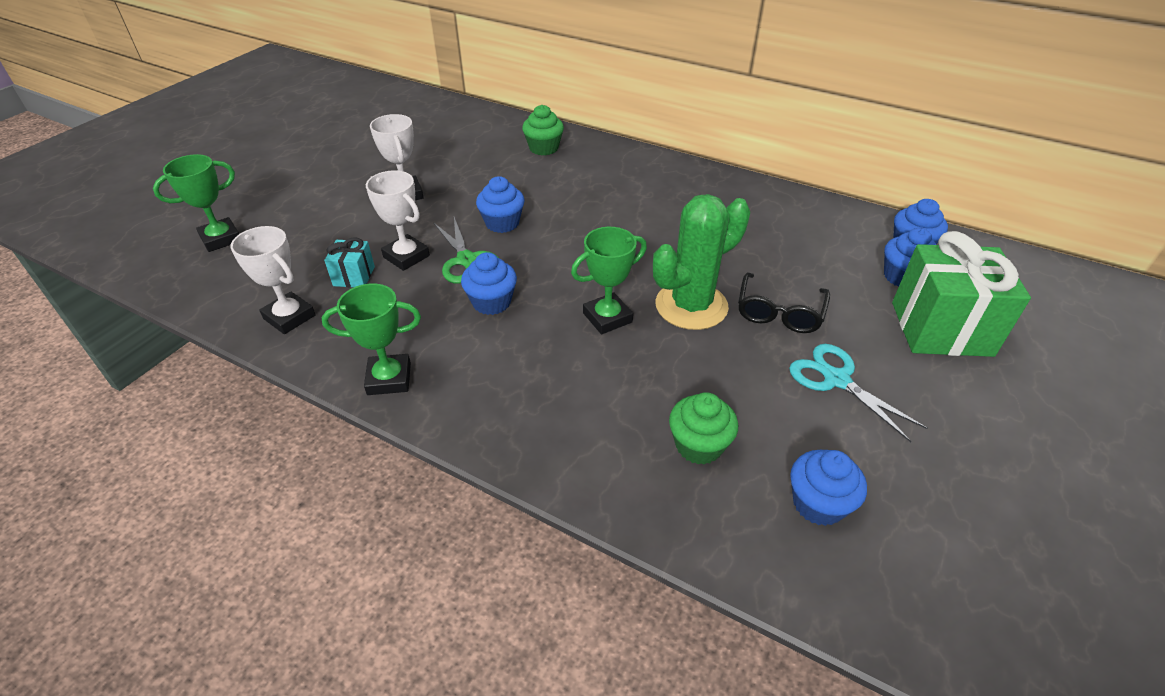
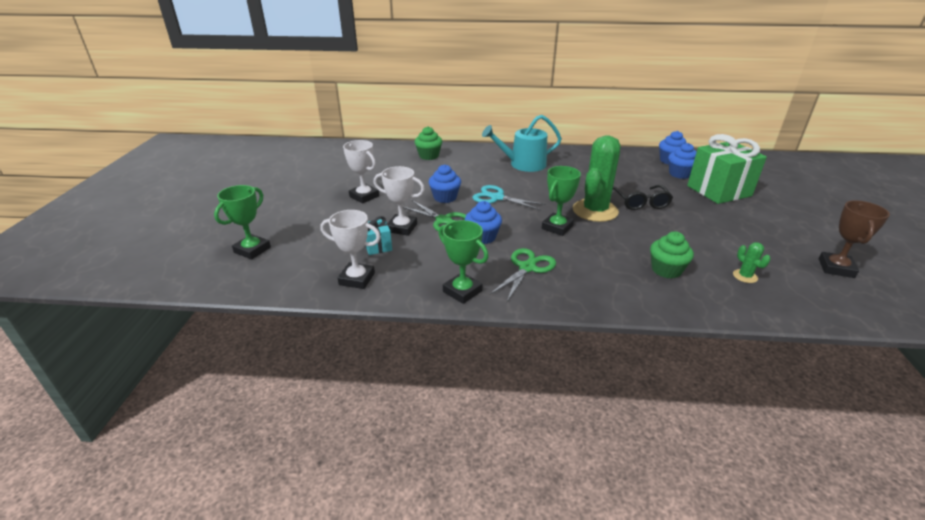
camera: 25 degrees left, 10 degrees down
green trophy [322,283,421,395] -> green trophy turned 75 degrees clockwise [439,220,489,304]
turquoise scissors [789,344,928,442] -> turquoise scissors moved to [473,185,546,210]
blue cupcake [790,450,867,526] -> green cactus [733,242,770,283]
none -> turquoise watering can [482,115,562,172]
none -> green scissors [489,248,556,302]
none -> brown trophy [819,200,890,278]

